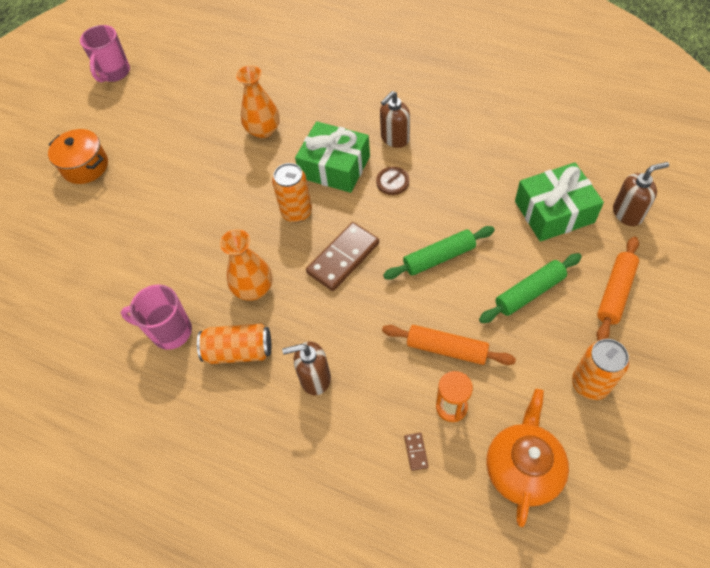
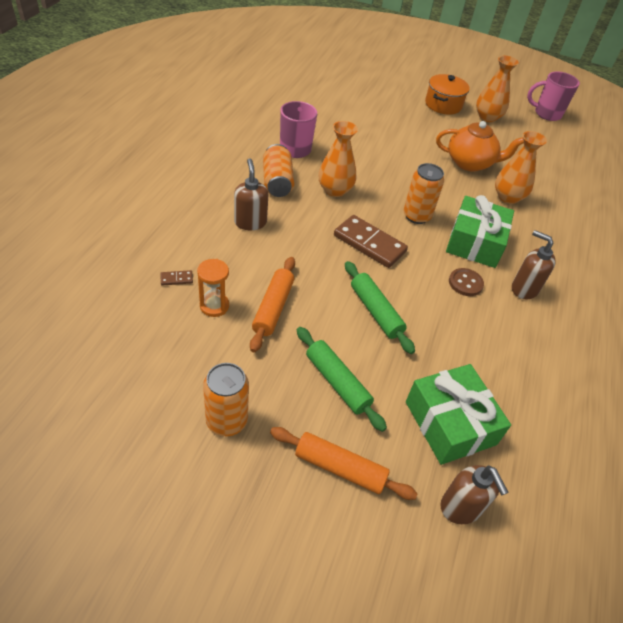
camera: 75 degrees right, 10 degrees down
orange teapot [486,389,569,527] -> orange teapot moved to [436,121,524,171]
none -> orange vase [476,56,519,122]

